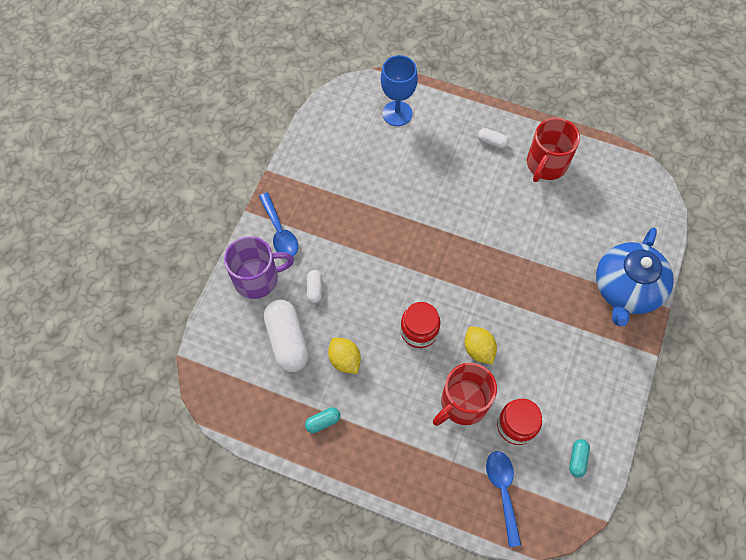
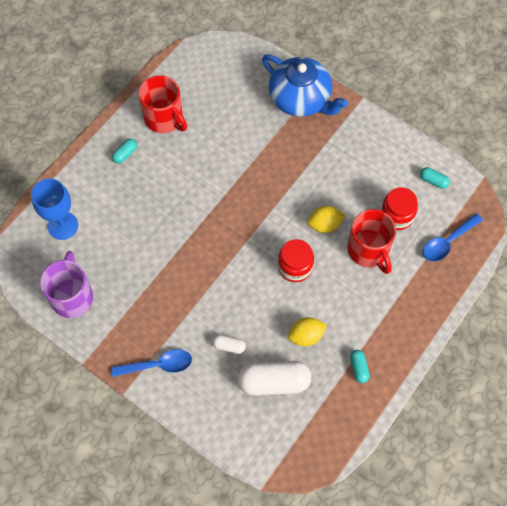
camera: 75 degrees left, 0 degrees up
purple mug [224,236,294,299] -> purple mug moved to [40,251,93,318]
white capsule [478,128,509,149] -> turquoise capsule [112,139,137,164]
blue spoon [486,451,521,547] -> blue spoon turned 45 degrees counterclockwise [423,213,483,261]

